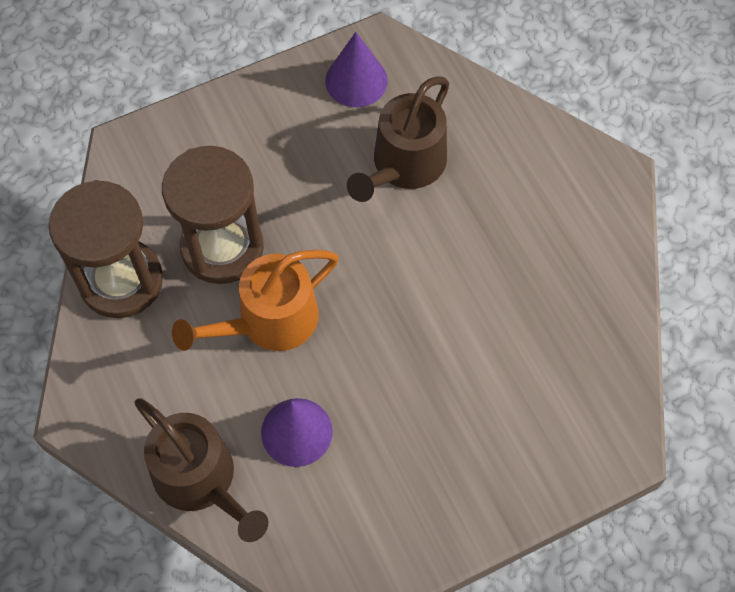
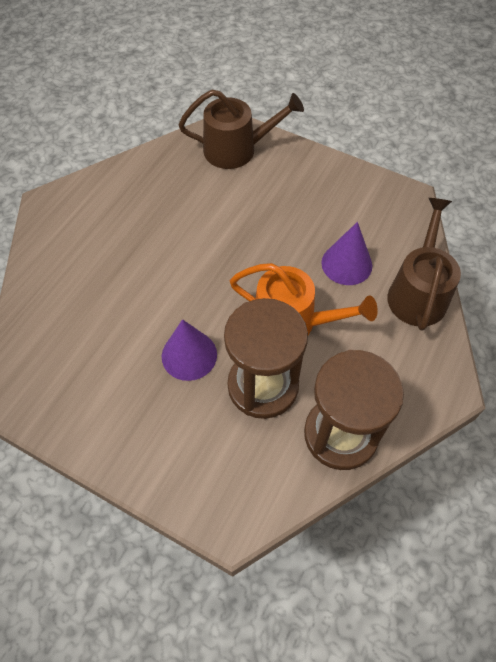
camera: 125 degrees left, 5 degrees down
purple cone [325,32,388,107] -> purple cone moved to [162,319,217,381]
brown watering can [347,76,449,202] -> brown watering can moved to [179,90,304,169]

